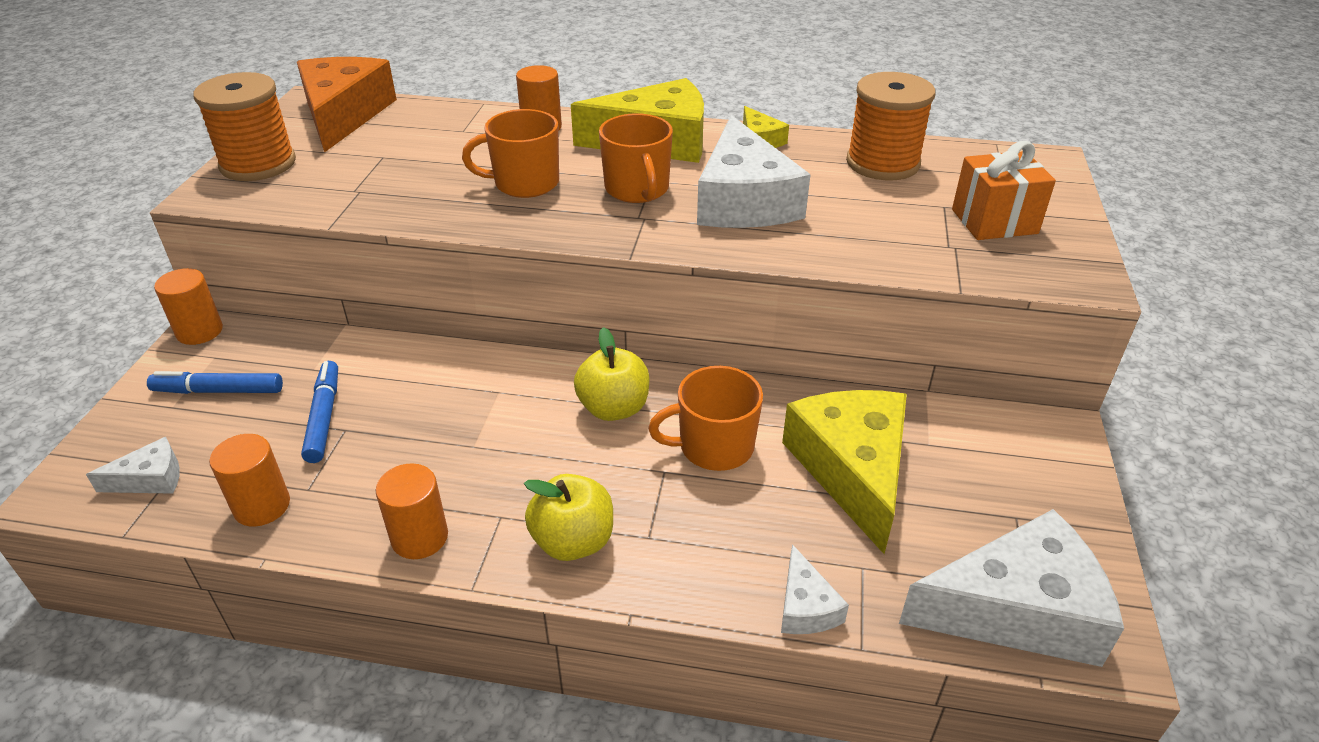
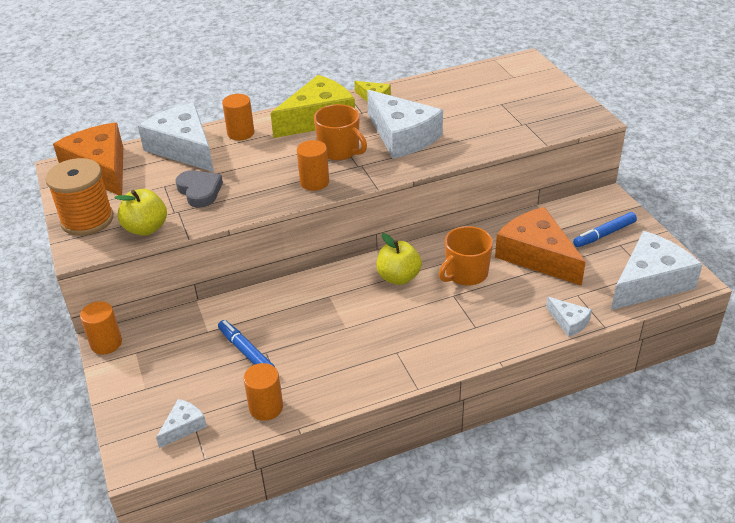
camera: 30 degrees left, 0 degrees up
blue marker [147,371,283,394] -> blue marker moved to [573,212,637,247]
orange cylinder [375,463,448,559] -> orange cylinder moved to [297,140,329,191]
orange mug [462,109,559,198] -> none
yellow apple [524,474,613,561] -> yellow apple moved to [115,189,167,236]
yellow cheese [782,390,907,554] -> orange cheese [495,207,586,286]
orange spool [846,72,935,180] -> none
orange gift [952,141,1056,240] -> none
none -> white cheese [138,102,214,172]
none -> grey heart [175,170,223,208]

